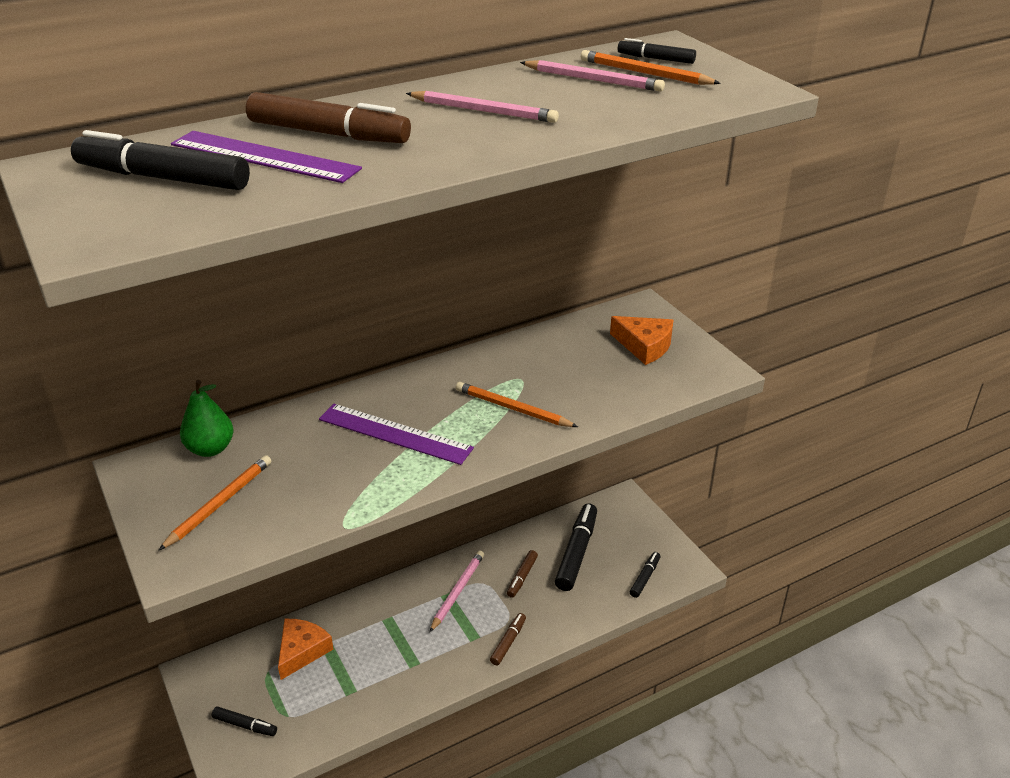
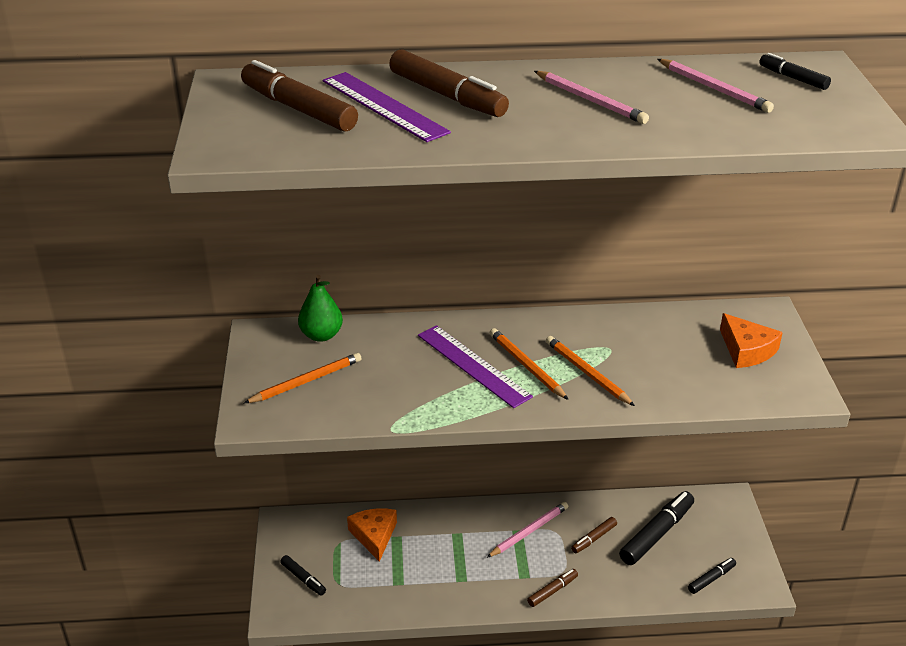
camera: 25 degrees right, 0 degrees up
black marker [71,130,250,190] -> brown marker [241,60,358,132]
orange cheese [278,619,333,680] -> orange cheese turned 60 degrees counterclockwise [347,508,397,562]
orange pencil [581,50,721,85] -> orange pencil moved to [490,328,569,400]

